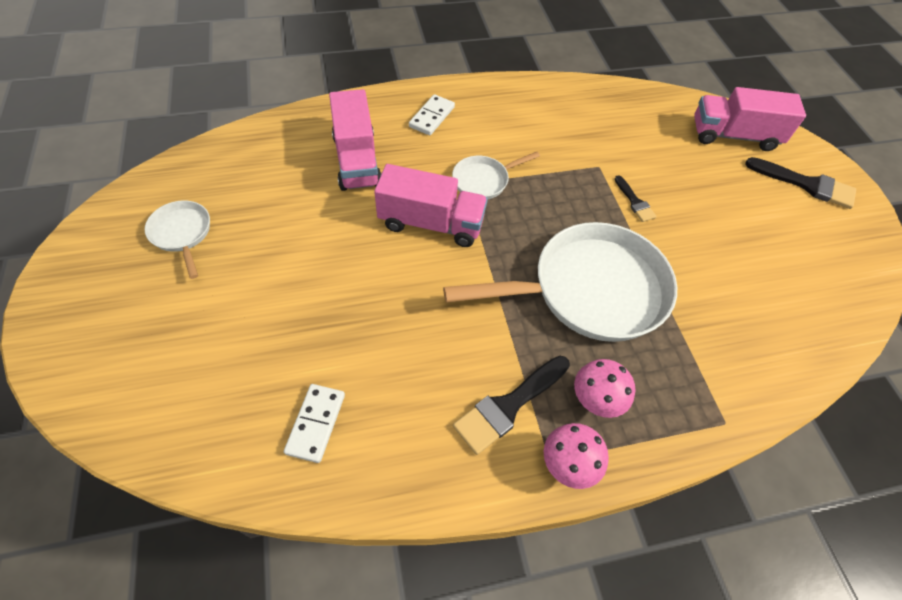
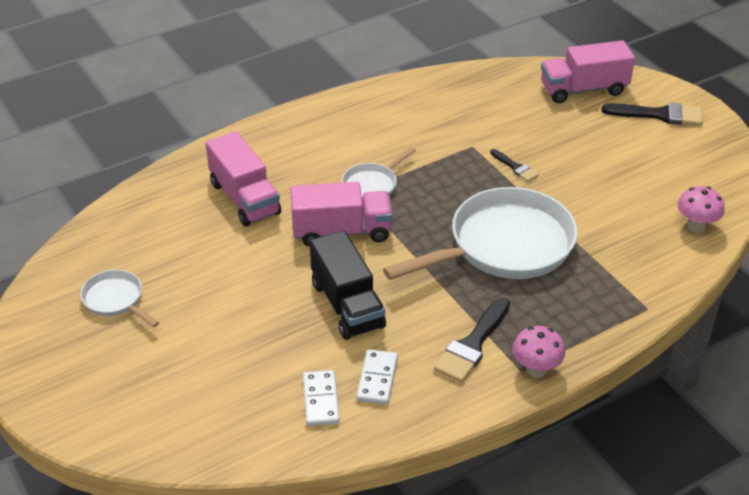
camera: 15 degrees left, 15 degrees down
white domino [409,94,455,135] -> white domino moved to [356,349,398,405]
pink mushroom [574,359,635,418] -> pink mushroom moved to [677,186,725,233]
none -> black truck [310,230,386,340]

